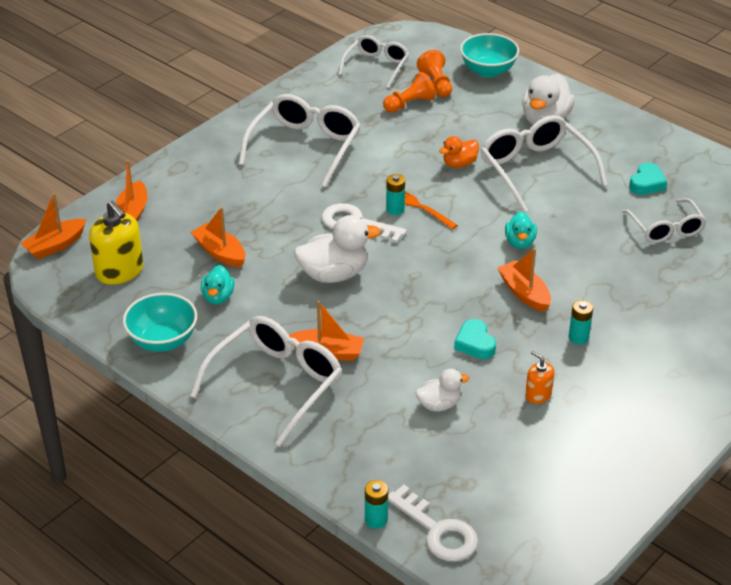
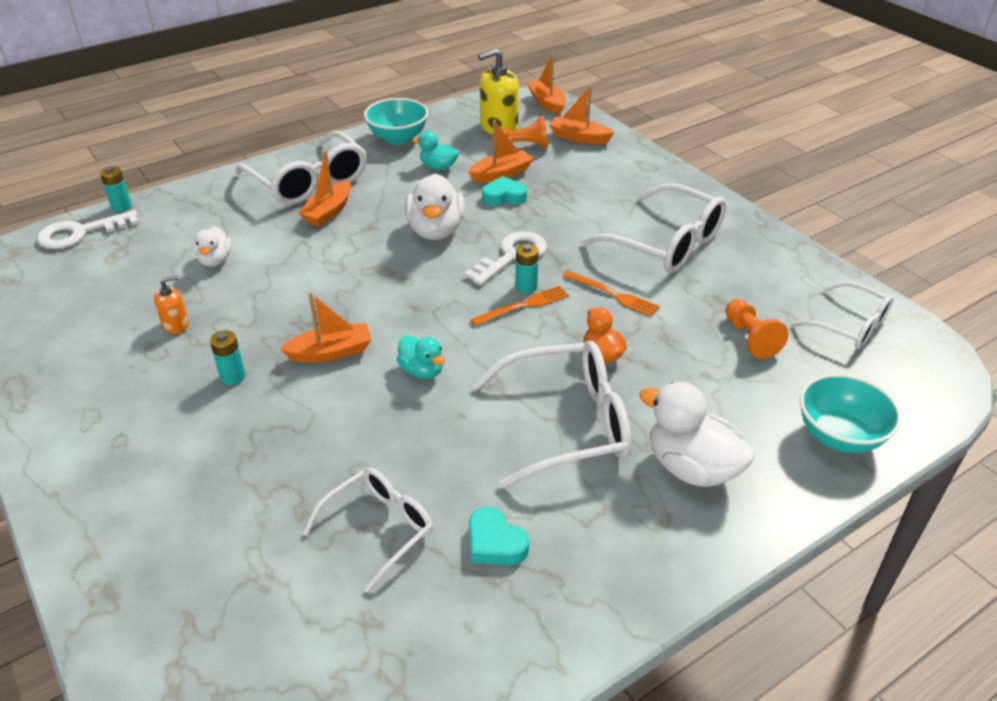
camera: 105 degrees right, 0 degrees up
orange pawn [417,50,452,97] -> orange pawn moved to [492,116,548,148]
turquoise heart [454,319,496,359] -> turquoise heart moved to [482,176,527,206]
turquoise duck [505,212,537,249] -> turquoise duck turned 150 degrees counterclockwise [397,335,445,379]
white glasses [622,198,706,243] -> white glasses turned 135 degrees clockwise [303,467,433,592]
none -> orange fork [563,271,660,317]

